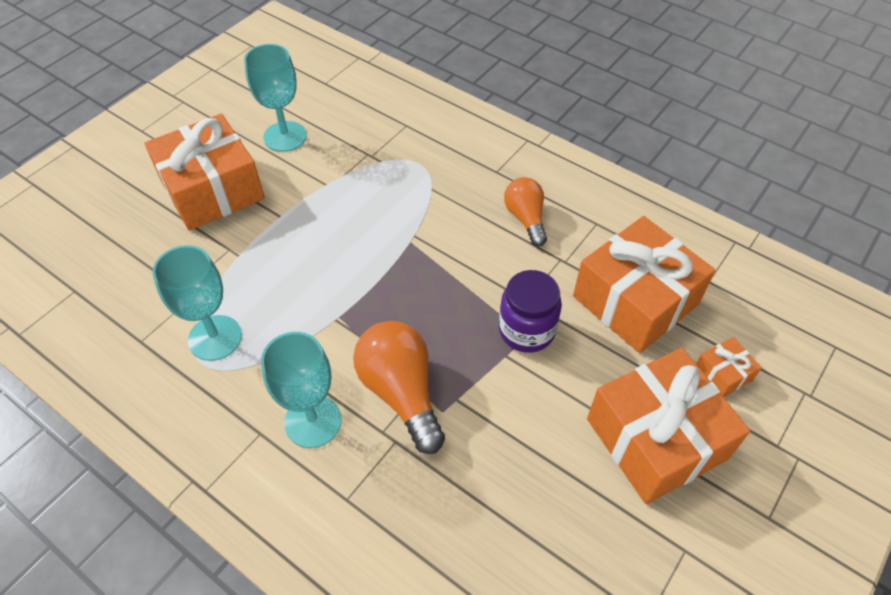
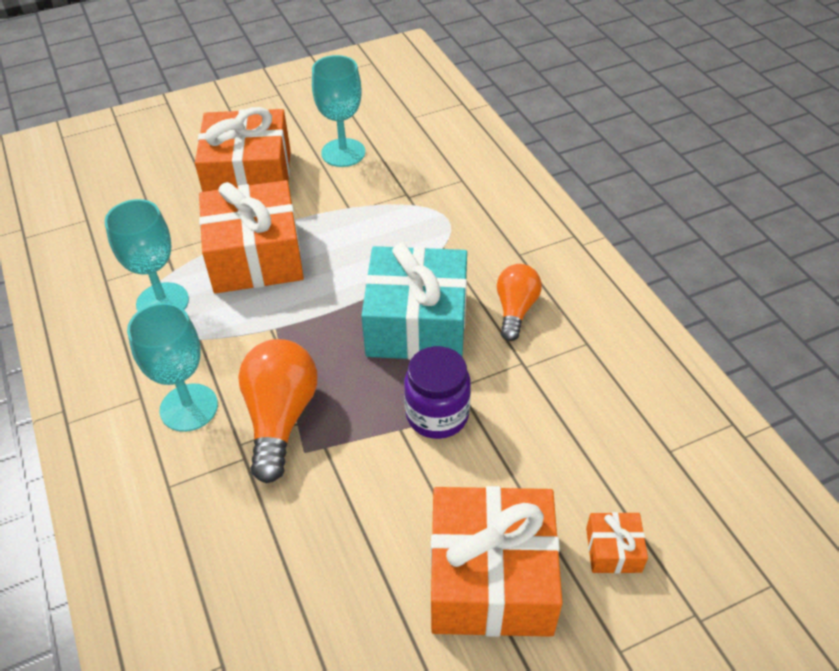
camera: 30 degrees right, 5 degrees down
orange gift [573,216,715,353] -> orange gift moved to [199,180,304,294]
none -> turquoise gift [361,243,467,360]

